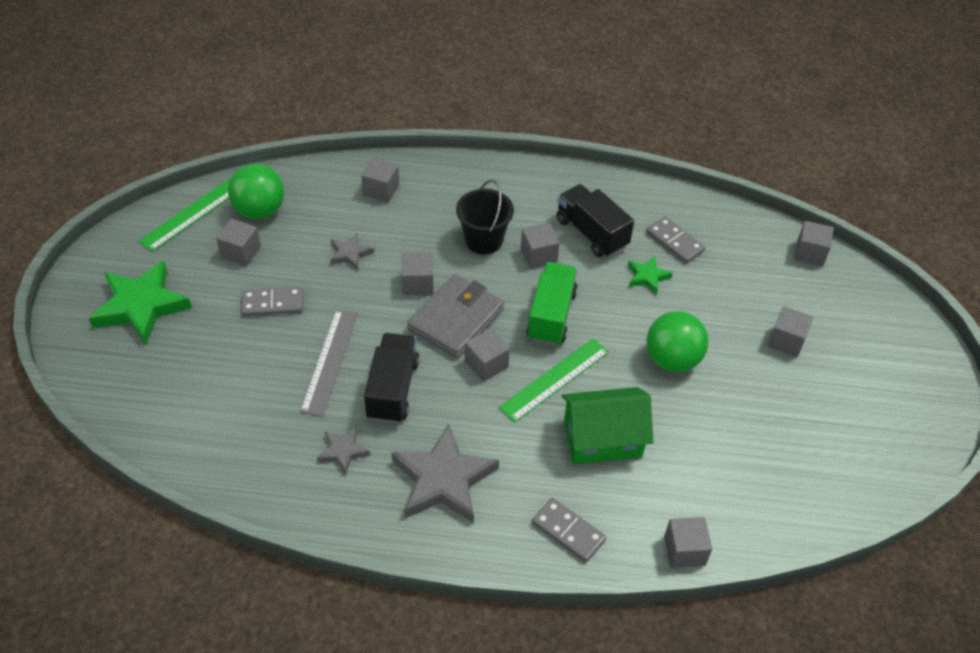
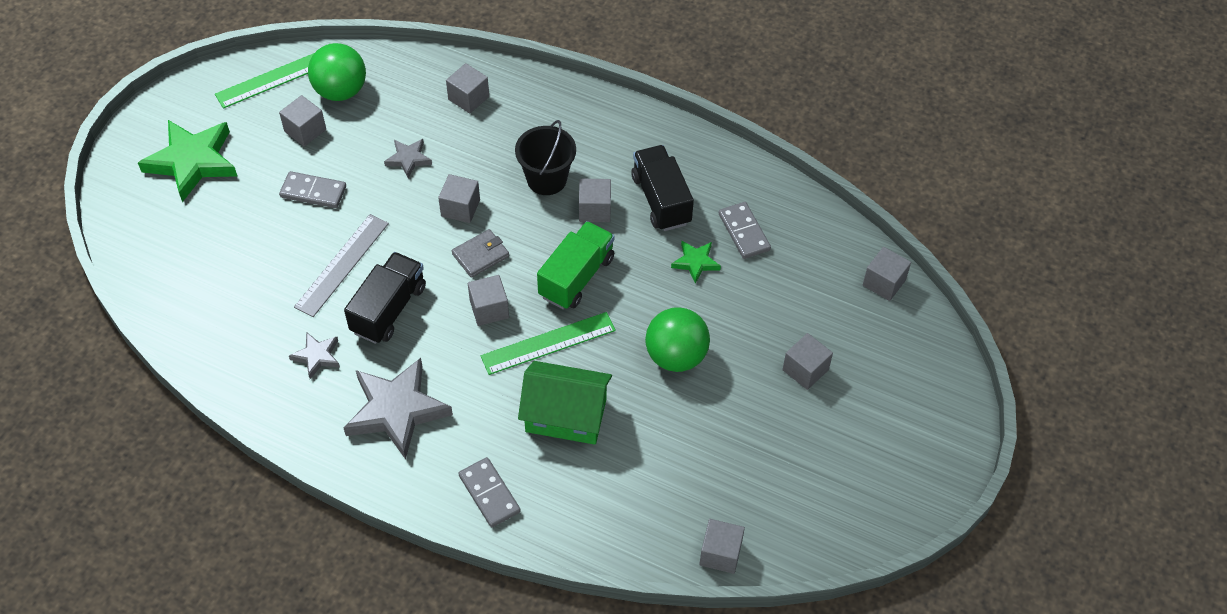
camera: 20 degrees right, 5 degrees up
grey wallet [407,274,504,358] -> grey wallet [452,229,509,278], size x0.56
grey cube [664,517,712,568] -> grey cube moved to [699,519,745,574]

